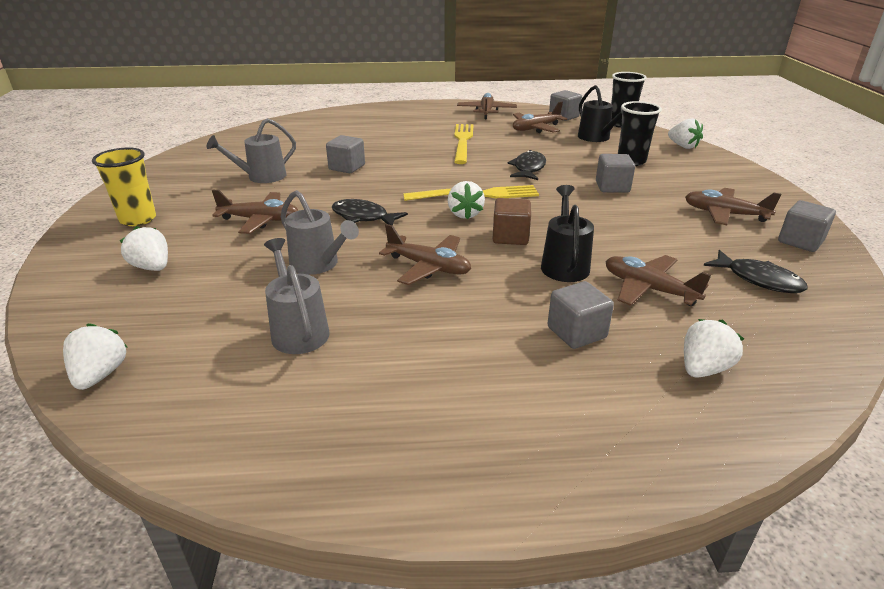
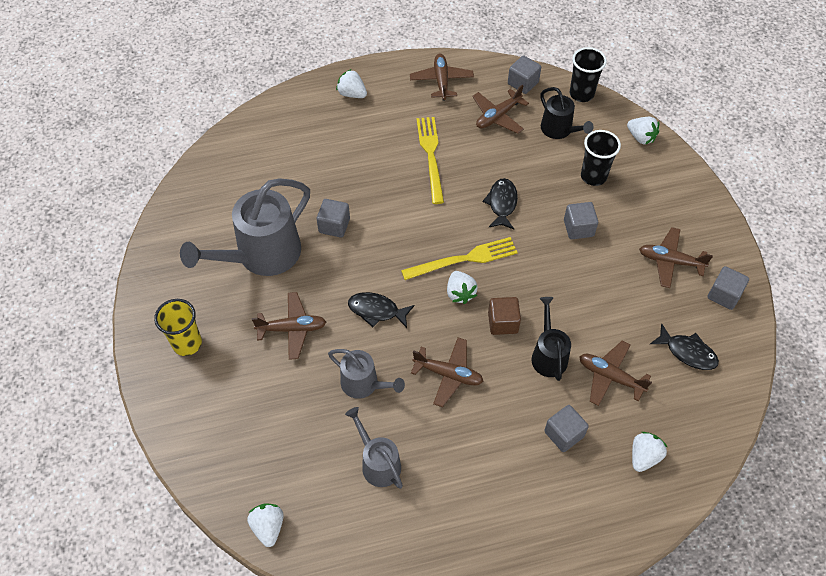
camera: 10 degrees left, 25 degrees up
white strawberry [120,226,168,271] -> white strawberry moved to [336,69,367,98]
grey watering can [207,118,296,183] -> grey watering can [180,179,310,276], size x1.84

